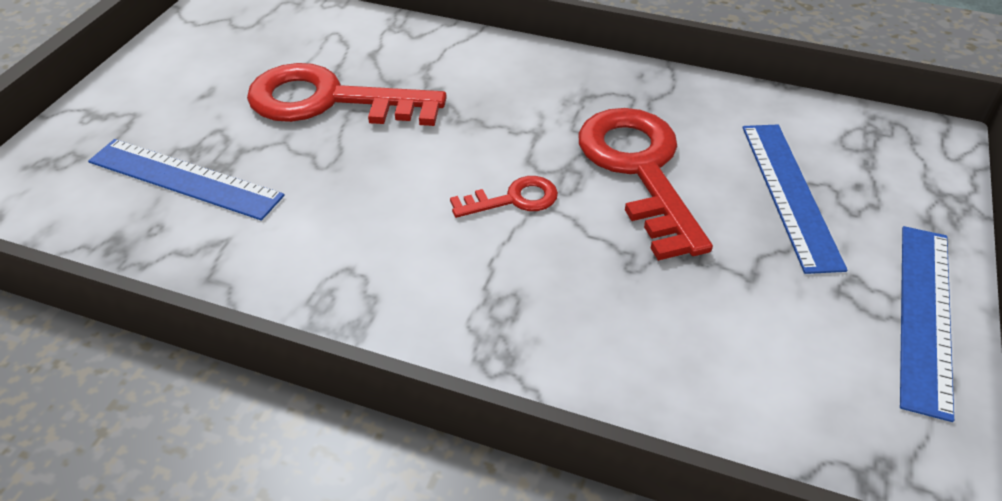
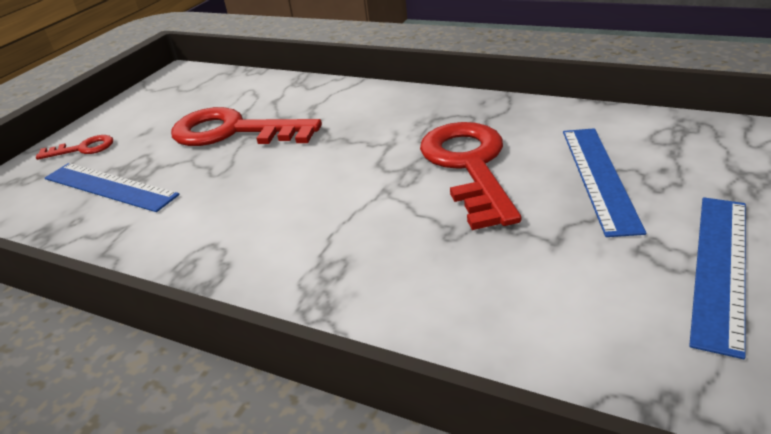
camera: 10 degrees right, 10 degrees down
red key [450,176,558,218] -> red key moved to [36,135,113,160]

